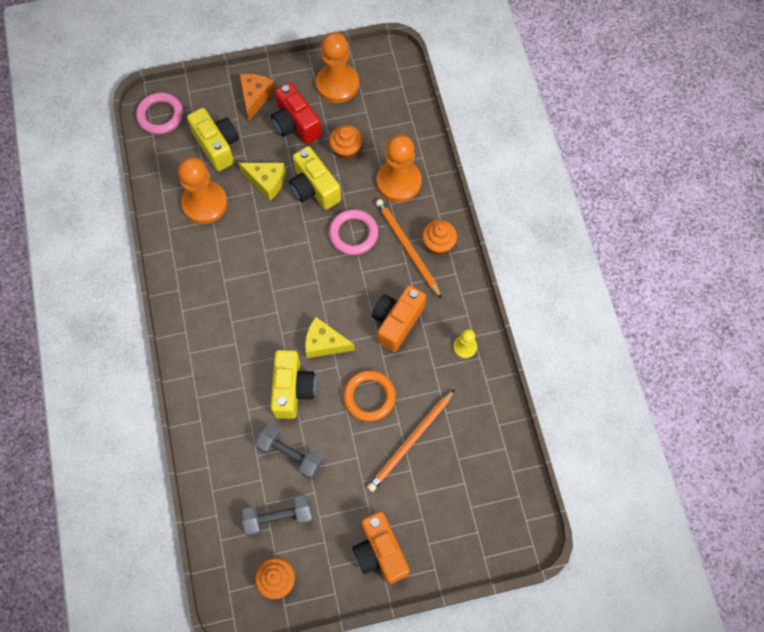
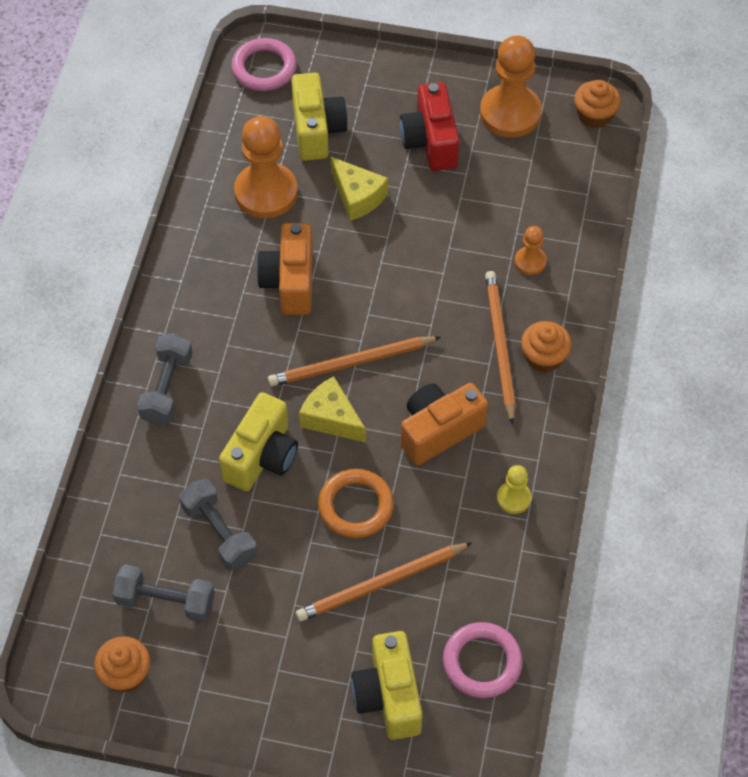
camera: 25 degrees right, 10 degrees down
orange cheese [240,74,275,121] -> none
yellow camera [289,146,341,210] -> yellow camera moved to [351,631,423,740]
orange cupcake [329,125,363,160] -> orange cupcake moved to [574,80,621,128]
pink ring [329,209,378,255] -> pink ring moved to [443,622,523,698]
orange camera [352,511,410,584] -> orange camera moved to [256,223,313,315]
orange pawn [377,135,422,202] -> orange pawn [515,226,547,275], size x0.49
none -> grey dumbbell [137,333,192,425]
none -> orange pencil [268,336,441,387]

